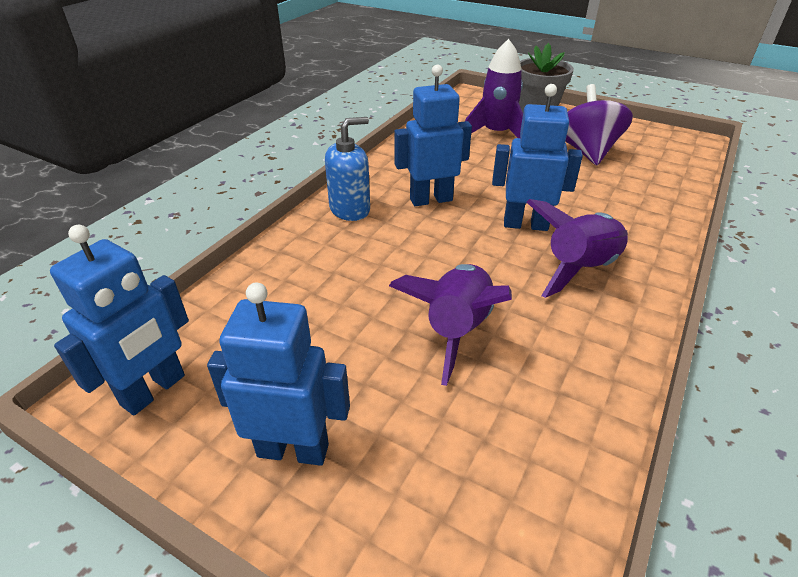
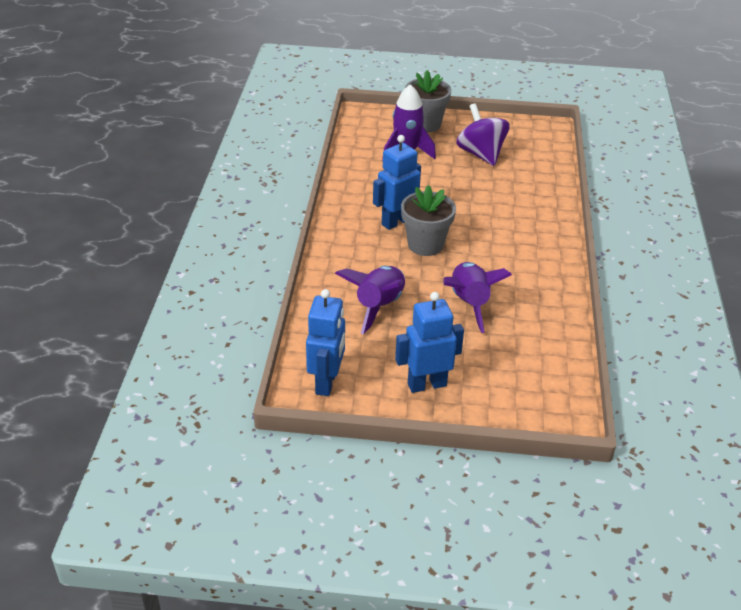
camera: 25 degrees left, 0 degrees up
blue soap dispenser [325,117,370,221] -> none
blue robot [492,84,583,231] -> none
purple rocket [526,199,628,298] -> purple rocket moved to [335,265,405,334]
none -> grey flower pot [401,185,456,256]

